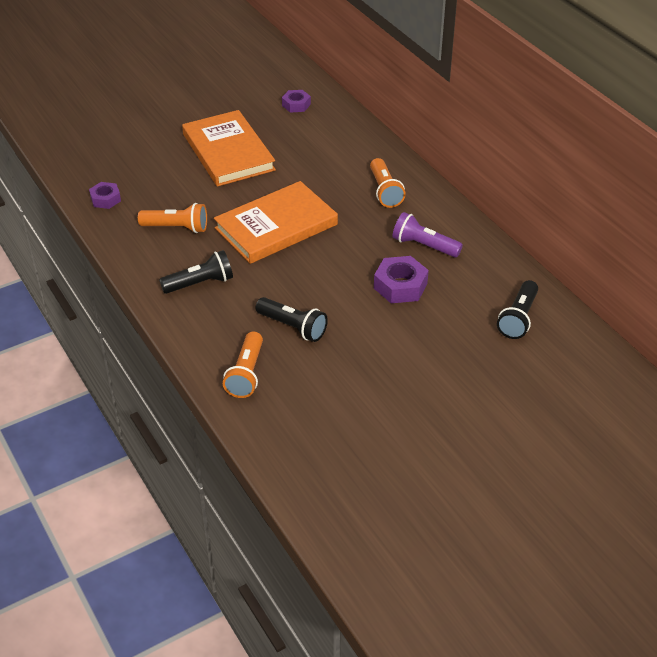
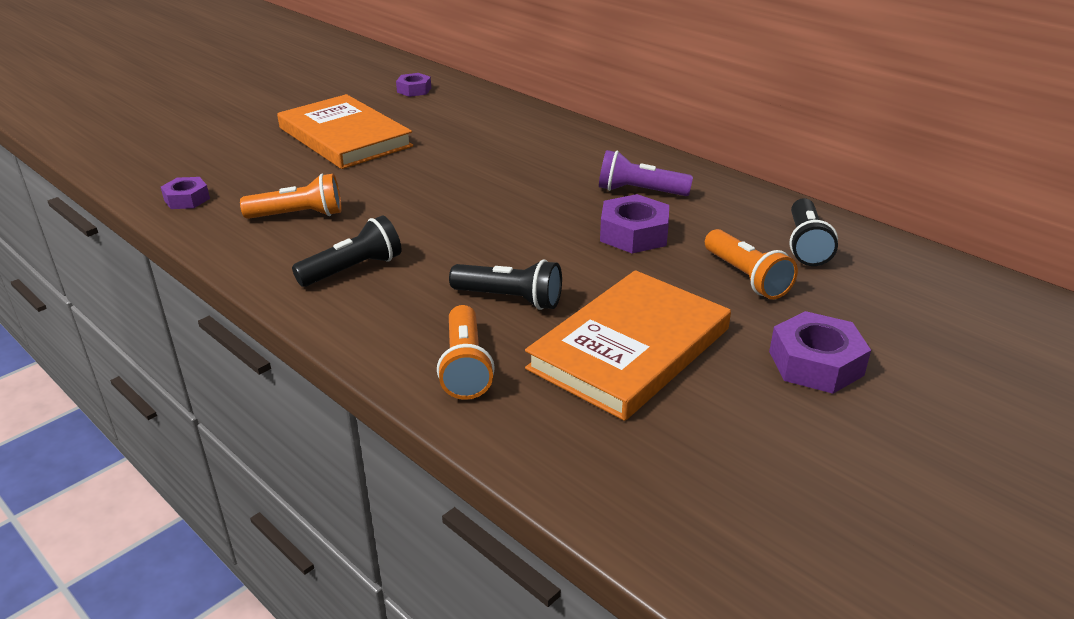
camera: 15 degrees left, 10 degrees down
orange book [214,181,338,264] -> orange book moved to [525,270,731,421]
orange flashlight [370,158,406,208] -> orange flashlight moved to [705,229,798,299]
none -> purple nut [769,311,871,394]

